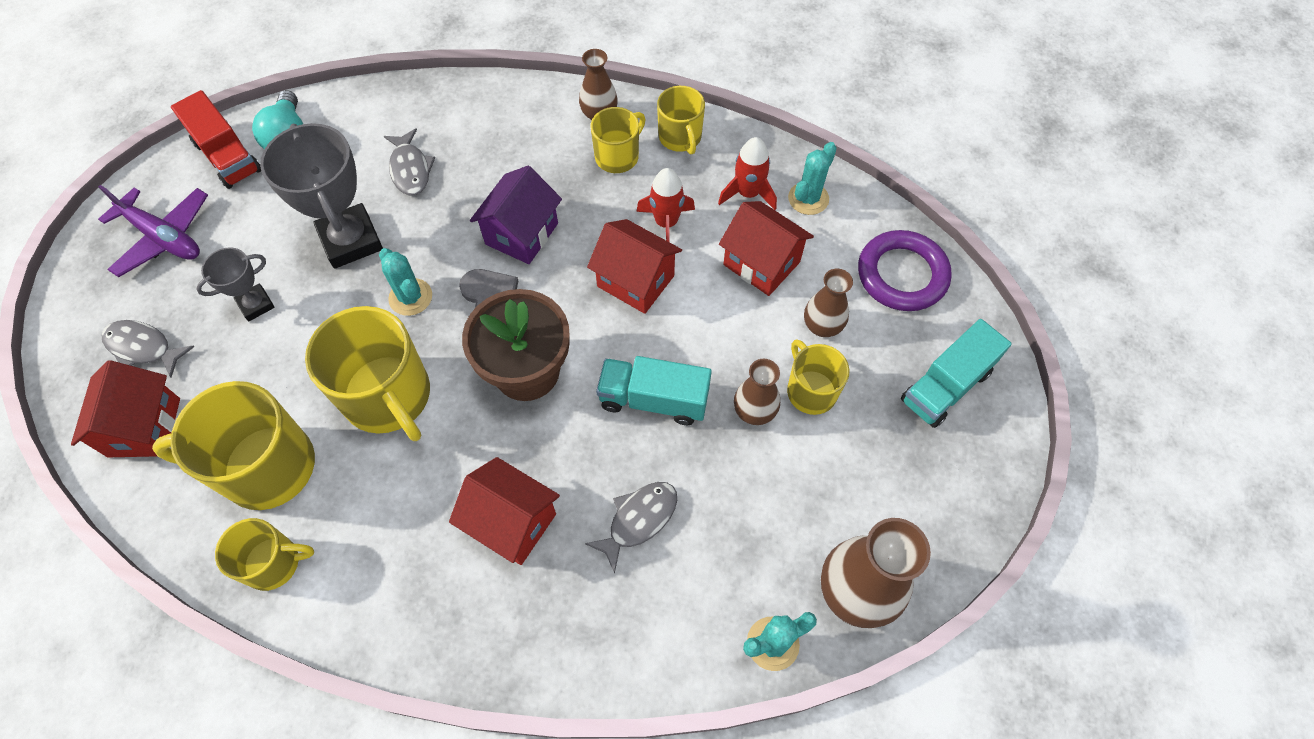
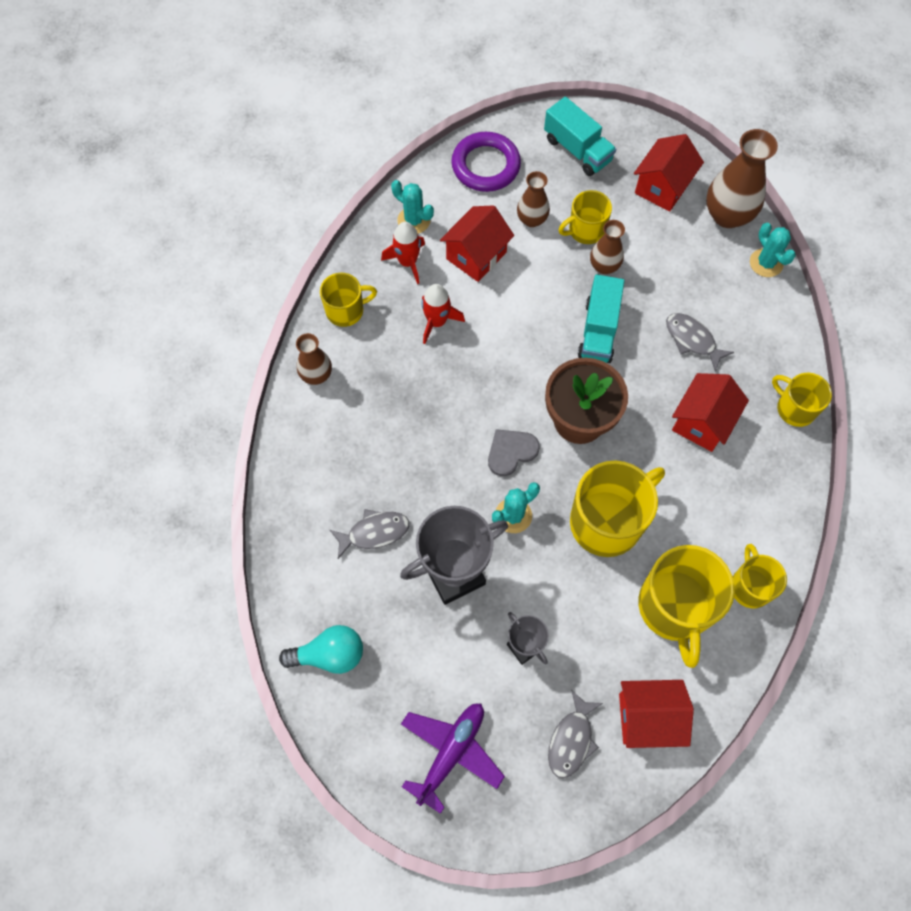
camera: 90 degrees left, 5 degrees up
red truck [171,90,261,189] -> none
purple house [470,166,562,264] -> none
red house [587,219,682,314] -> red house moved to [634,134,704,212]
yellow mug [591,107,645,173] -> yellow mug moved to [772,373,832,427]

